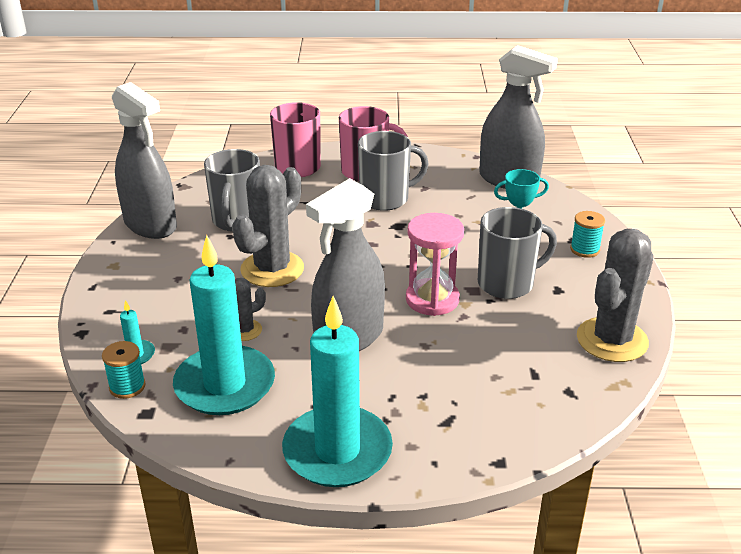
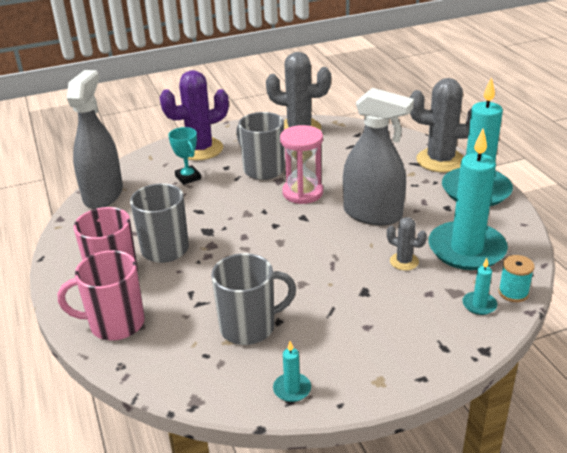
camera: 110 degrees left, 0 degrees up
grey spray bottle [112,82,177,239] -> turquoise candle [273,341,311,402]
grey cactus [232,165,304,287] -> grey cactus moved to [410,78,472,172]
turquoise spool [570,211,605,258] -> purple cactus [160,70,229,160]

